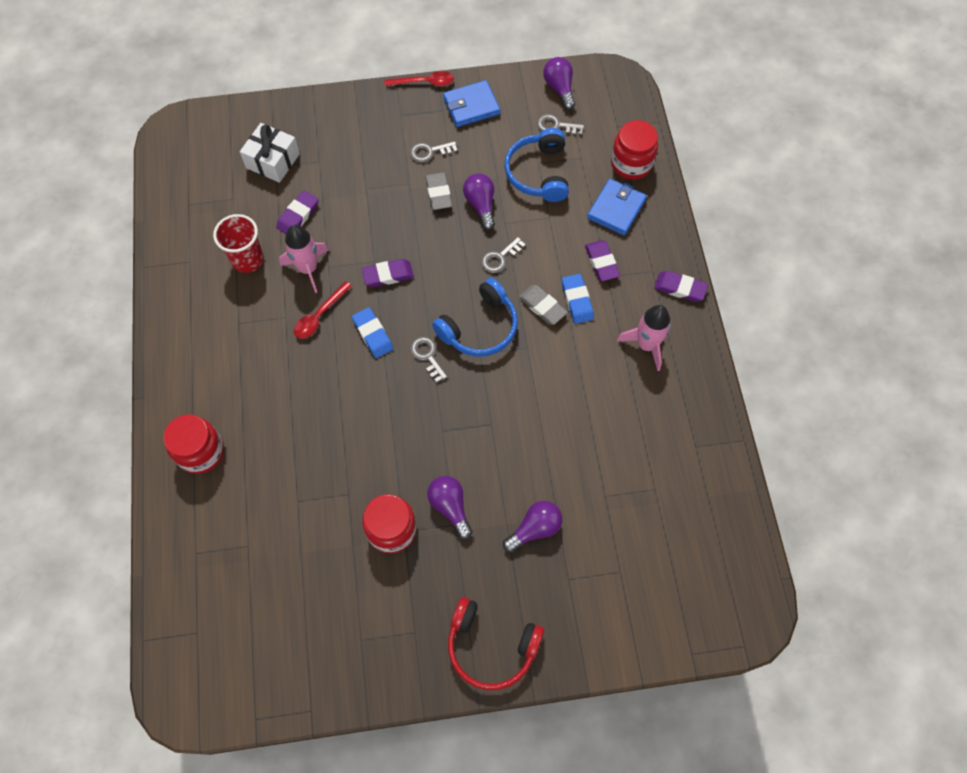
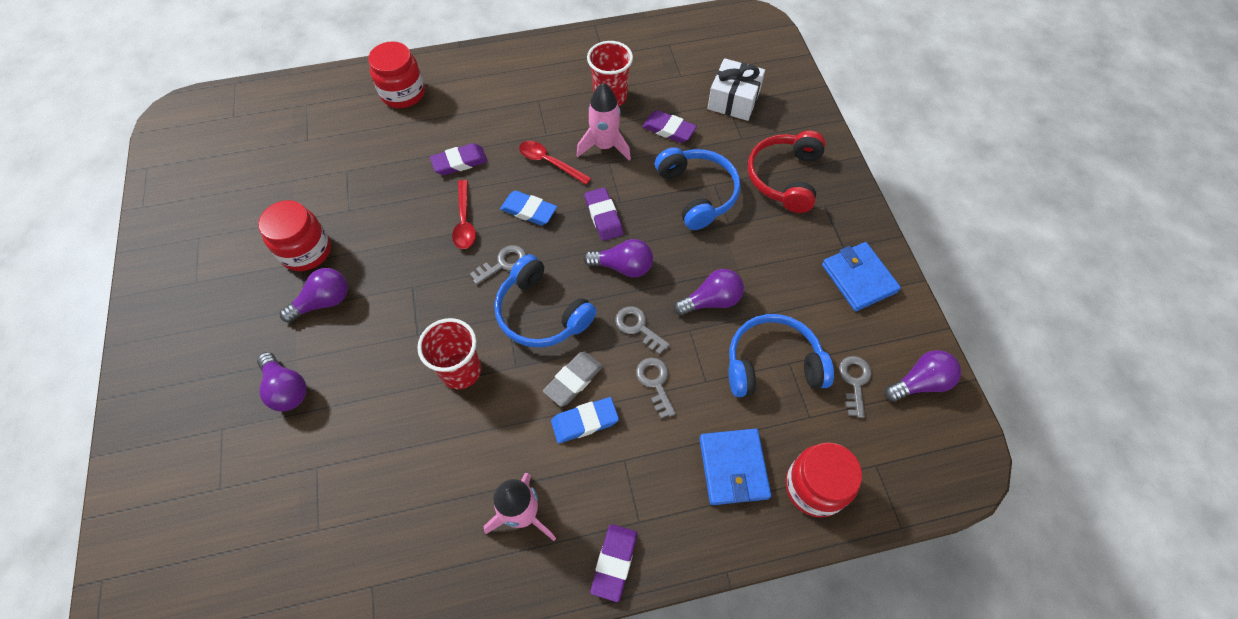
camera: 85 degrees right, 5 degrees down
blue eraser [352,307,393,358] -> blue eraser turned 60 degrees clockwise [500,191,557,225]
red spoon [384,71,454,86] -> red spoon moved to [452,180,476,249]
grey key [410,141,457,163] -> grey key moved to [636,358,676,419]
grey eraser [425,172,452,210] -> none
red headphones [448,597,544,690] -> red headphones moved to [748,131,826,213]
purple eraser [585,240,620,281] -> purple eraser moved to [430,143,488,175]
blue wallet [587,179,647,235] -> blue wallet turned 60 degrees clockwise [699,429,771,505]
none -> red cup [417,318,481,389]
none -> purple light bulb [583,239,653,277]
none -> blue headphones [655,147,741,230]

